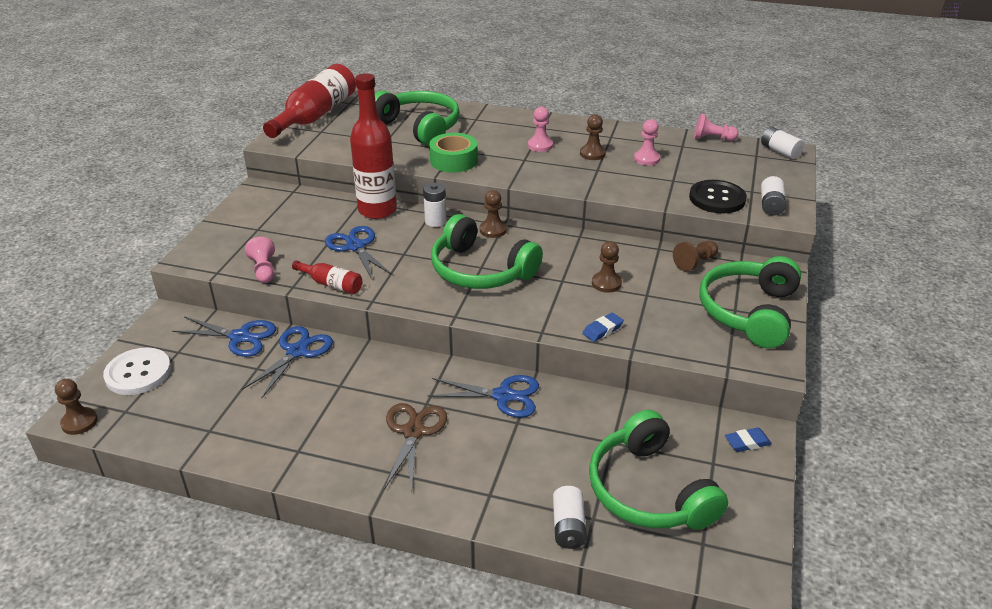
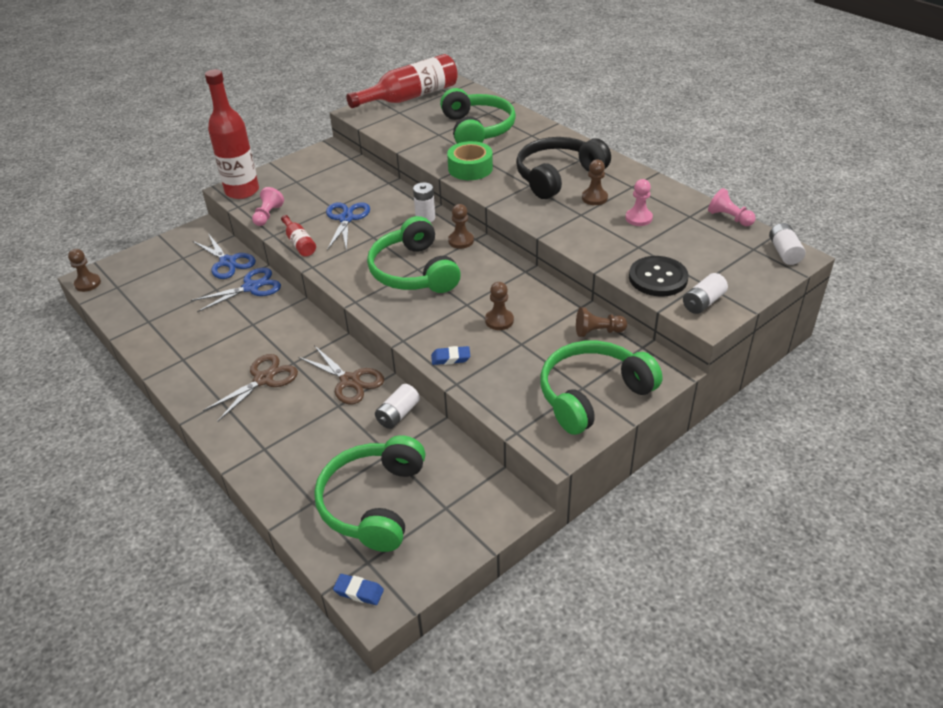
camera: 35 degrees right, 5 degrees up
white button [103,347,171,395] -> none
red bottle [350,73,397,219] -> red bottle moved to [205,69,259,199]
blue scissors [427,375,539,418] -> brown scissors [298,345,384,404]
pink pawn [528,106,553,152] -> black headphones [516,137,611,199]
white battery [553,486,587,549] -> white battery moved to [375,384,420,429]
blue eraser [725,428,772,452] -> blue eraser moved to [333,574,384,605]

